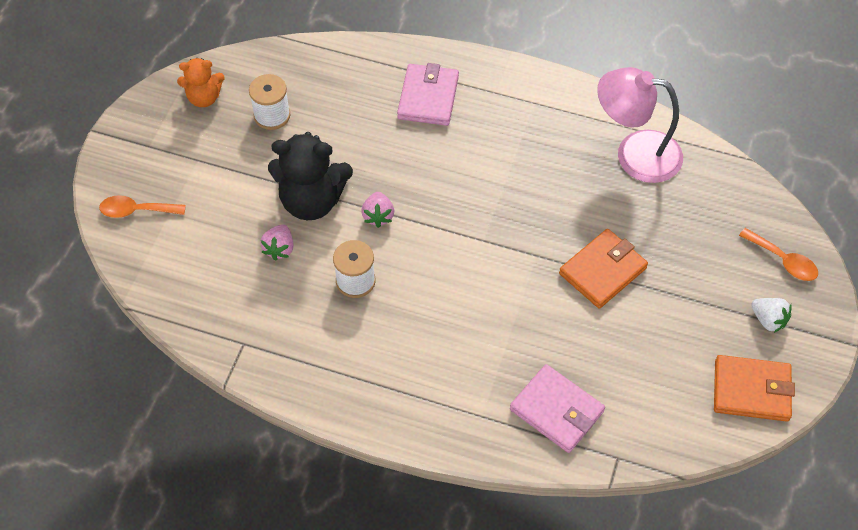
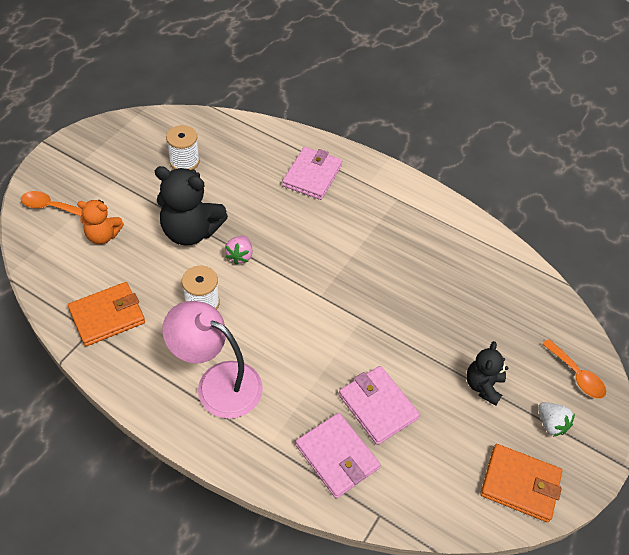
camera: 10 degrees right, 5 degrees down
orange teddy bear [177,58,225,107] -> orange teddy bear moved to [77,200,124,244]
pink strawberry [260,224,294,261] -> none
orange wallet [559,229,648,309] -> orange wallet moved to [68,282,145,346]
pink lamp [597,67,683,183] -> pink lamp moved to [162,301,263,419]
none -> pink wallet [339,366,420,445]
none -> black teddy bear [466,341,508,406]

